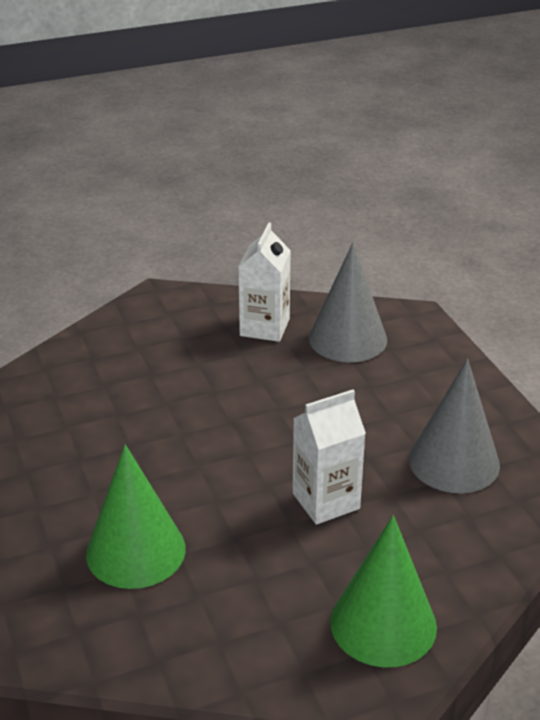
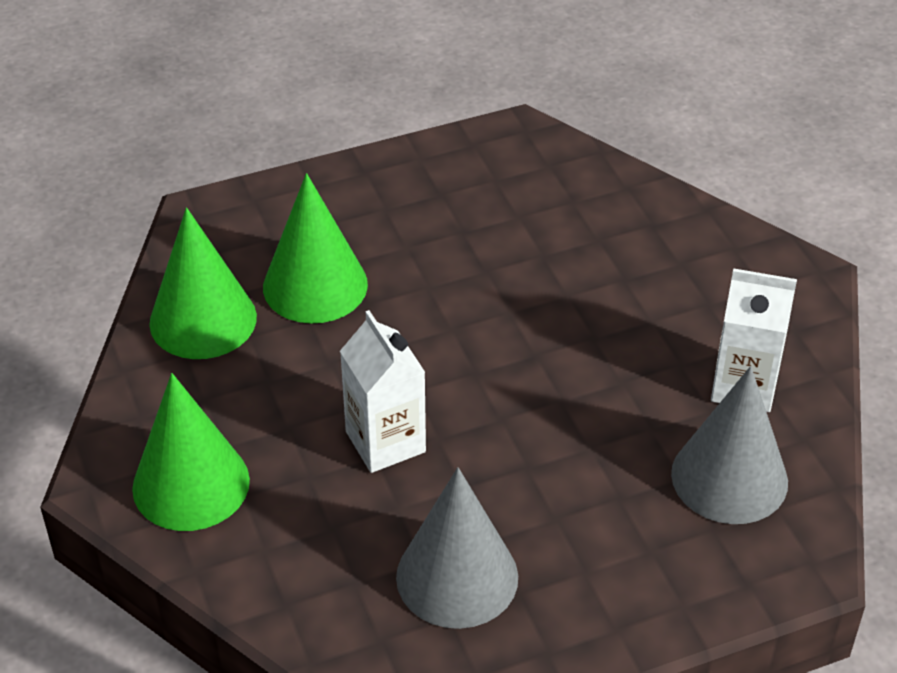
camera: 90 degrees right, 10 degrees up
none -> green cone [149,208,257,359]

